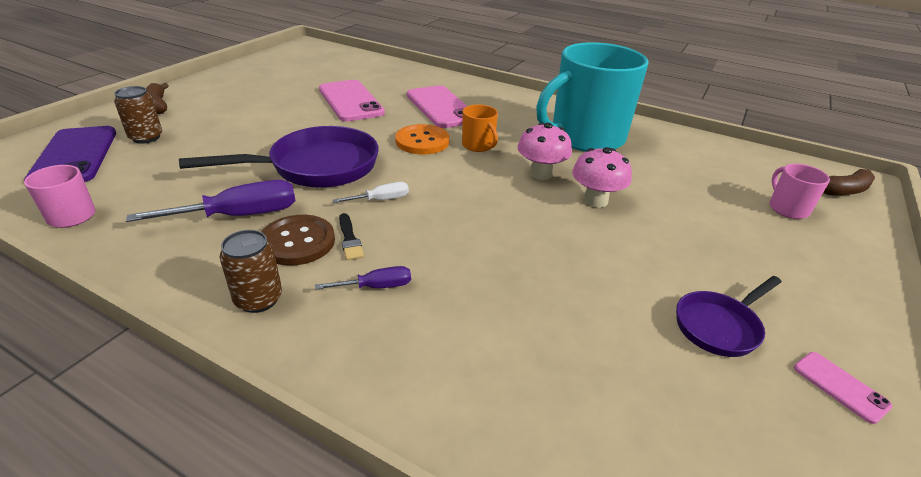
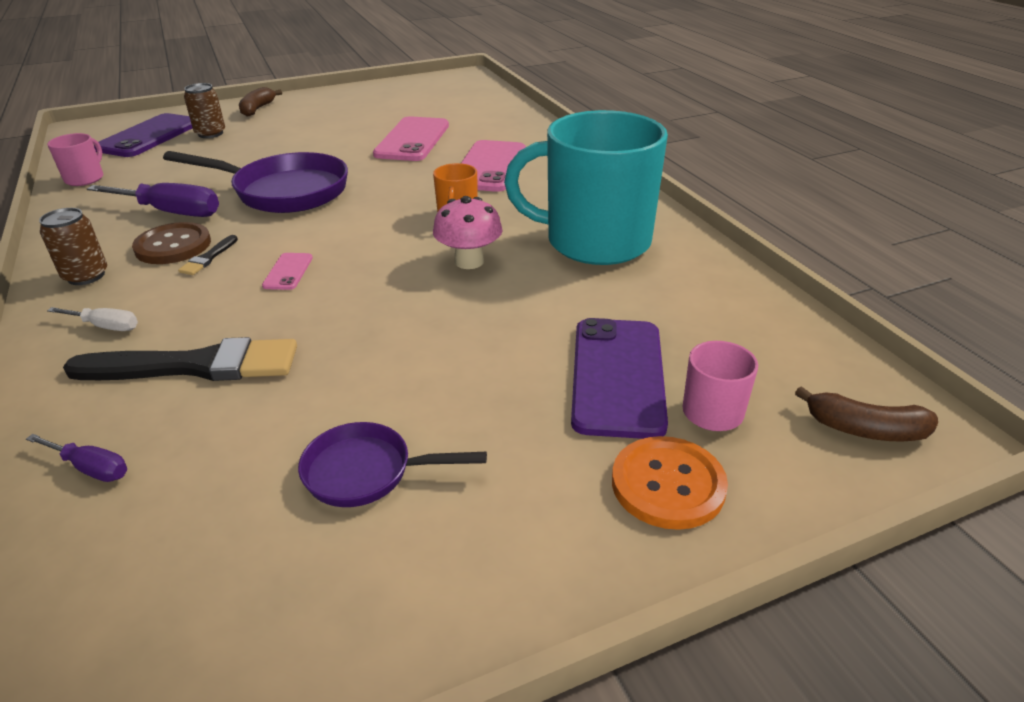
camera: 40 degrees right, 0 degrees up
purple screwdriver [315,266,411,290] -> purple screwdriver moved to [26,434,127,482]
white screwdriver [332,182,409,203] -> white screwdriver moved to [47,307,138,331]
orange button [395,124,450,154] -> orange button moved to [612,436,728,530]
pink mushroom [572,147,632,208] -> none
pink phone [794,352,892,424] -> pink phone moved to [262,253,313,290]
none -> black brush [63,337,297,381]
none -> purple phone [571,318,668,439]

